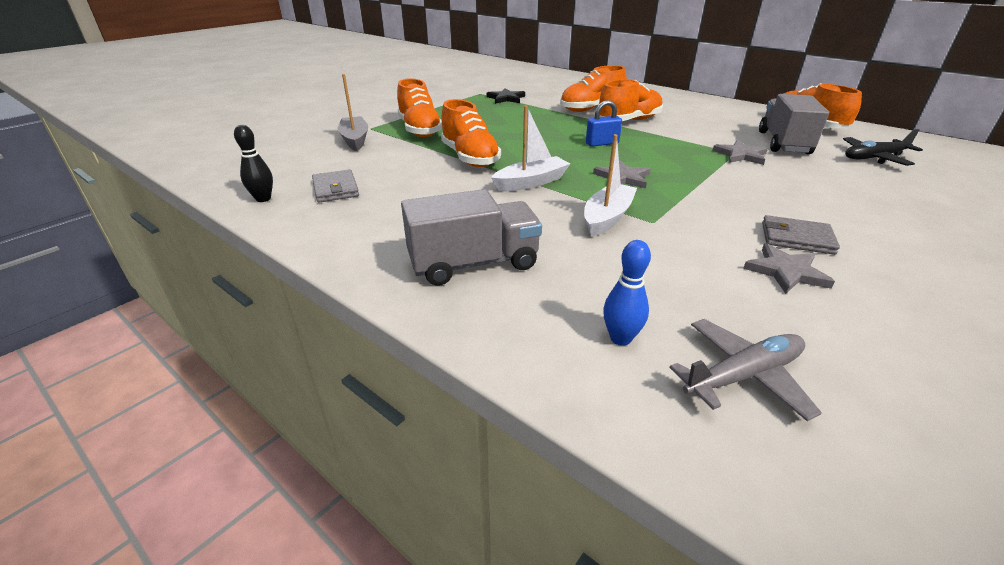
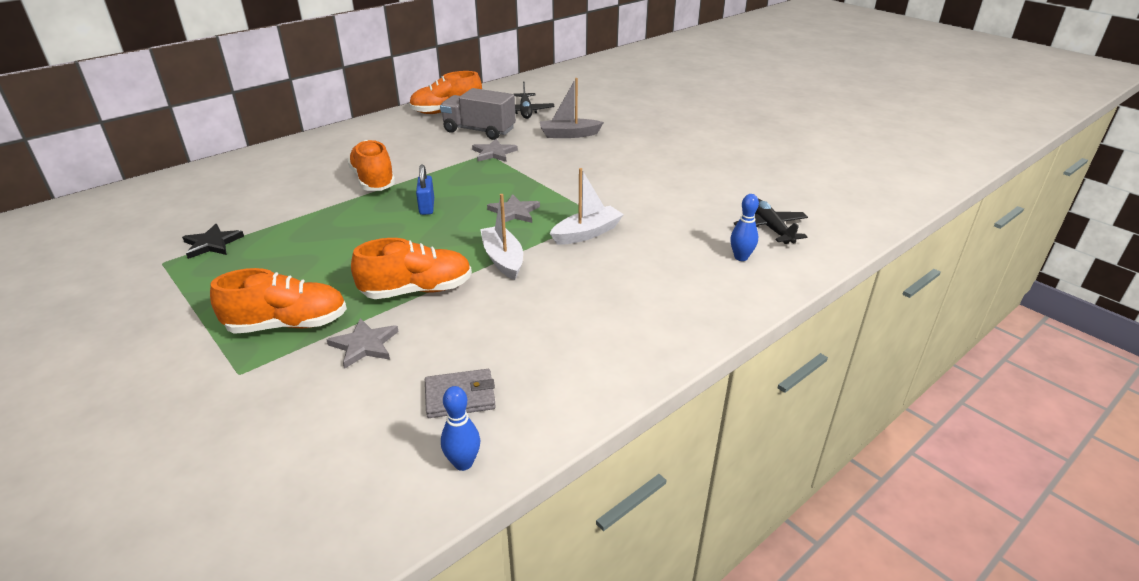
camera: 80 degrees left, 0 degrees up
black bowling pin [234,125,273,202] -> blue bowling pin [441,386,480,471]
grey boat [338,74,368,151] -> grey boat moved to [540,78,604,138]
grey truck [401,189,542,285] -> none
orange shoe [560,65,627,112] -> none
white boat [584,134,637,237] -> white boat turned 105 degrees clockwise [550,168,624,245]
grey plane [669,319,822,421] -> black plane [733,199,808,244]
grey star [743,243,835,294] -> grey star moved to [327,318,399,369]
grey wallet [762,215,840,255] -> none

